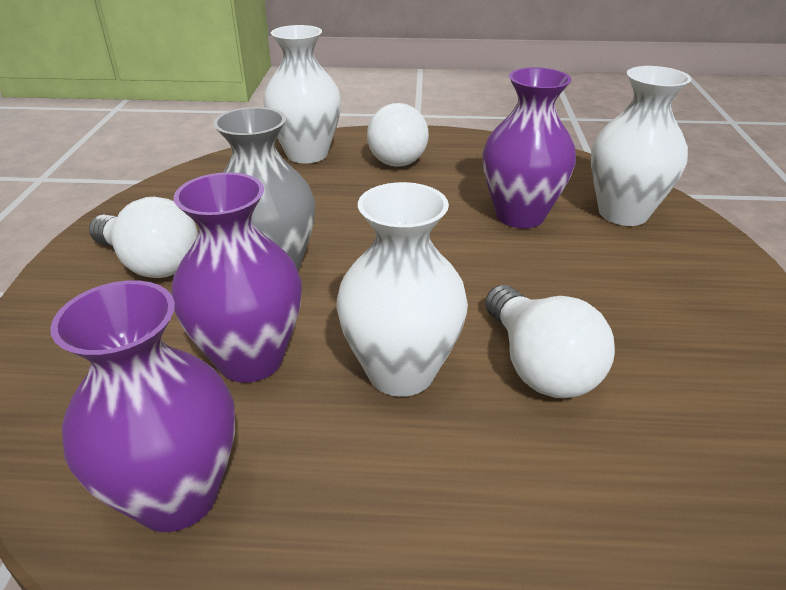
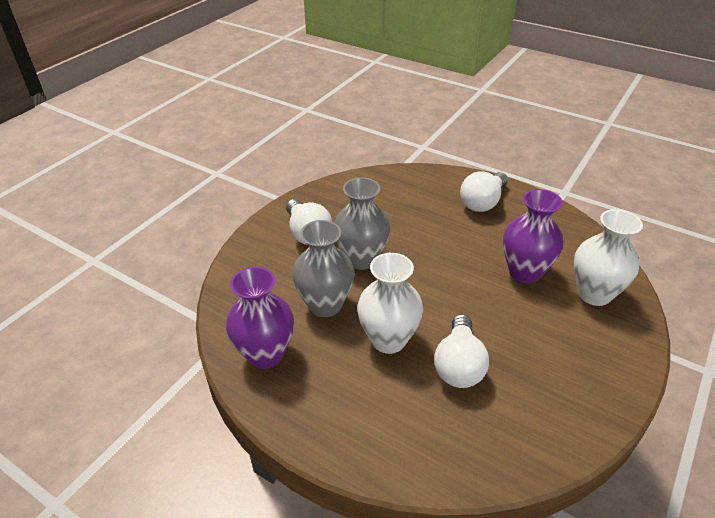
camera: 30 degrees right, 5 degrees up
purple vase [171,172,302,383] -> grey vase [292,220,355,317]
white vase [263,25,341,163] -> none

